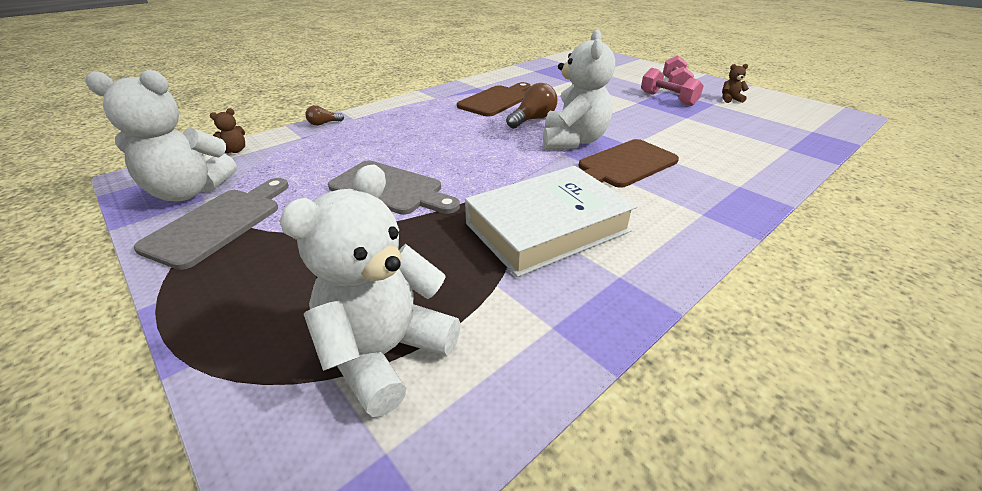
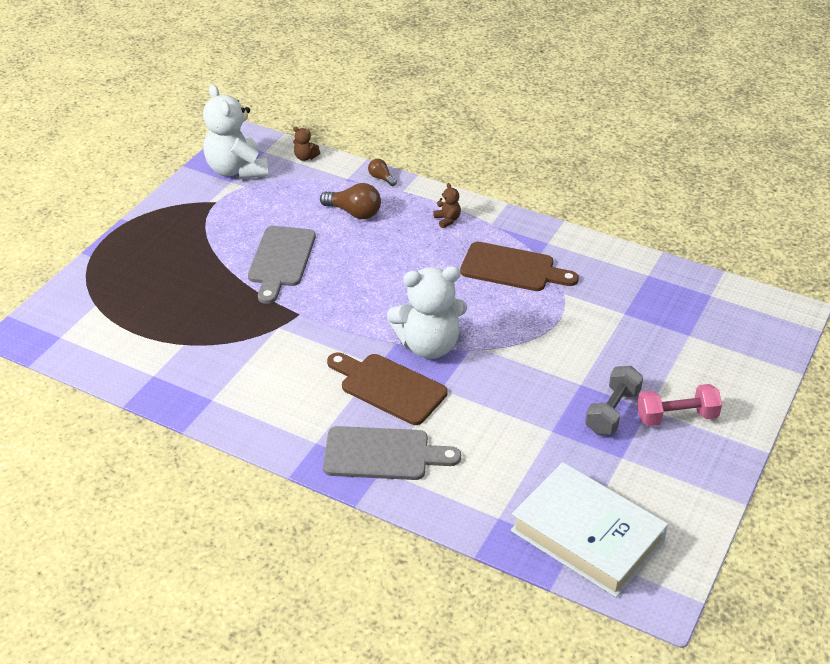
camera: 70 degrees right, 5 degrees up
grey cutting board [134,178,289,270] -> grey cutting board moved to [323,426,461,480]
white teddy bear [279,164,460,417] -> none
white book [465,166,638,277] -> white book moved to [511,462,668,598]
brown light bulb [506,83,558,128] -> brown light bulb moved to [320,183,381,219]
pink dumbbell [641,68,704,106] -> grey dumbbell [585,366,643,435]
brown teddy bear [722,64,749,103] -> brown teddy bear moved to [433,183,461,228]

